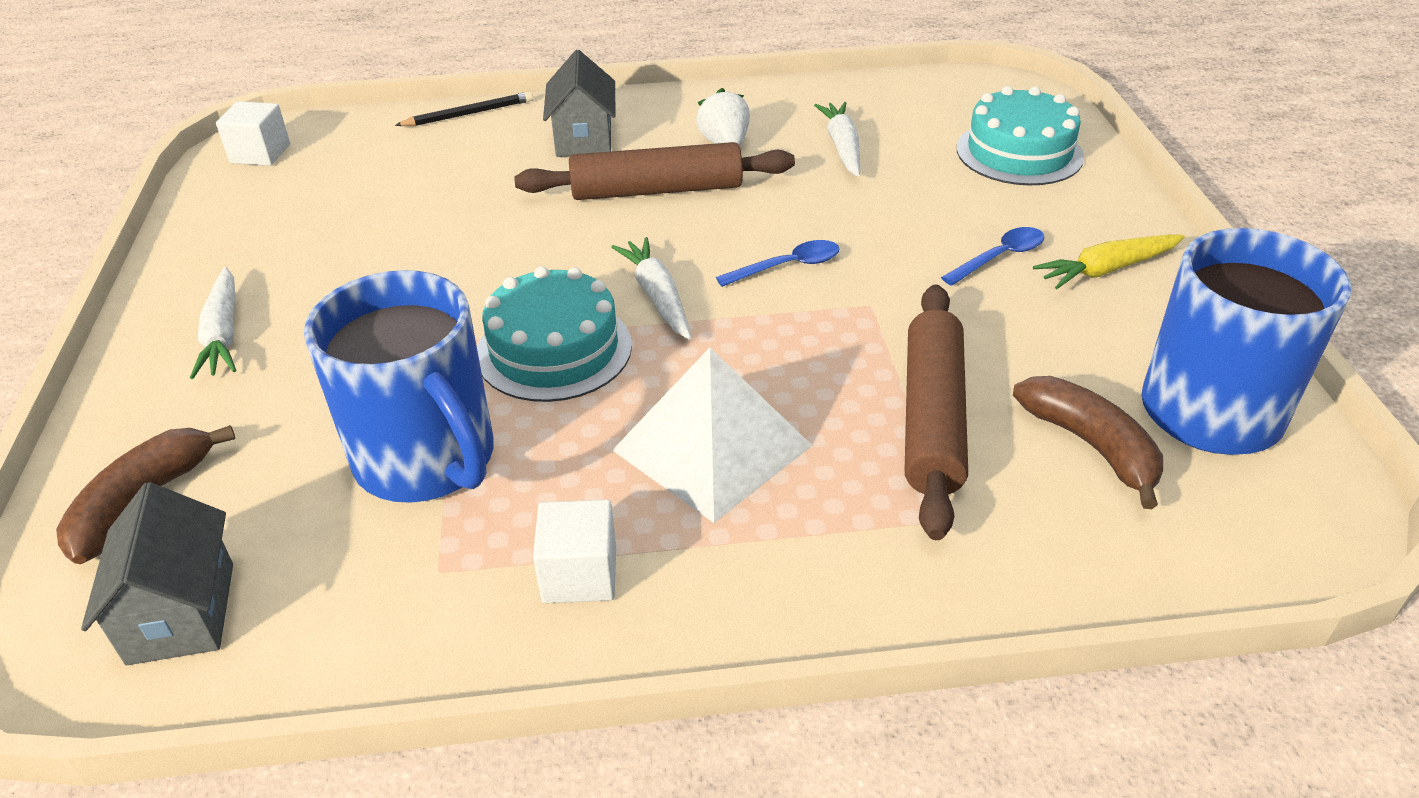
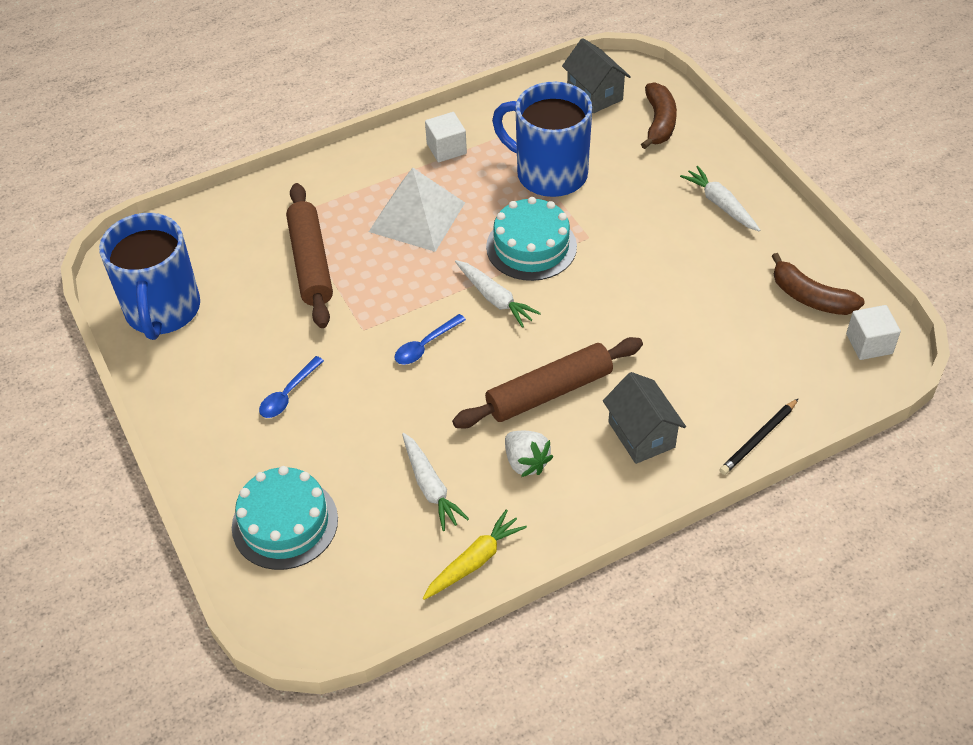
camera: 160 degrees right, 10 degrees up
brown banana [1013,376,1163,509] -> brown banana moved to [772,253,865,315]
yellow carrot [1033,234,1185,289] -> yellow carrot moved to [423,510,527,600]

